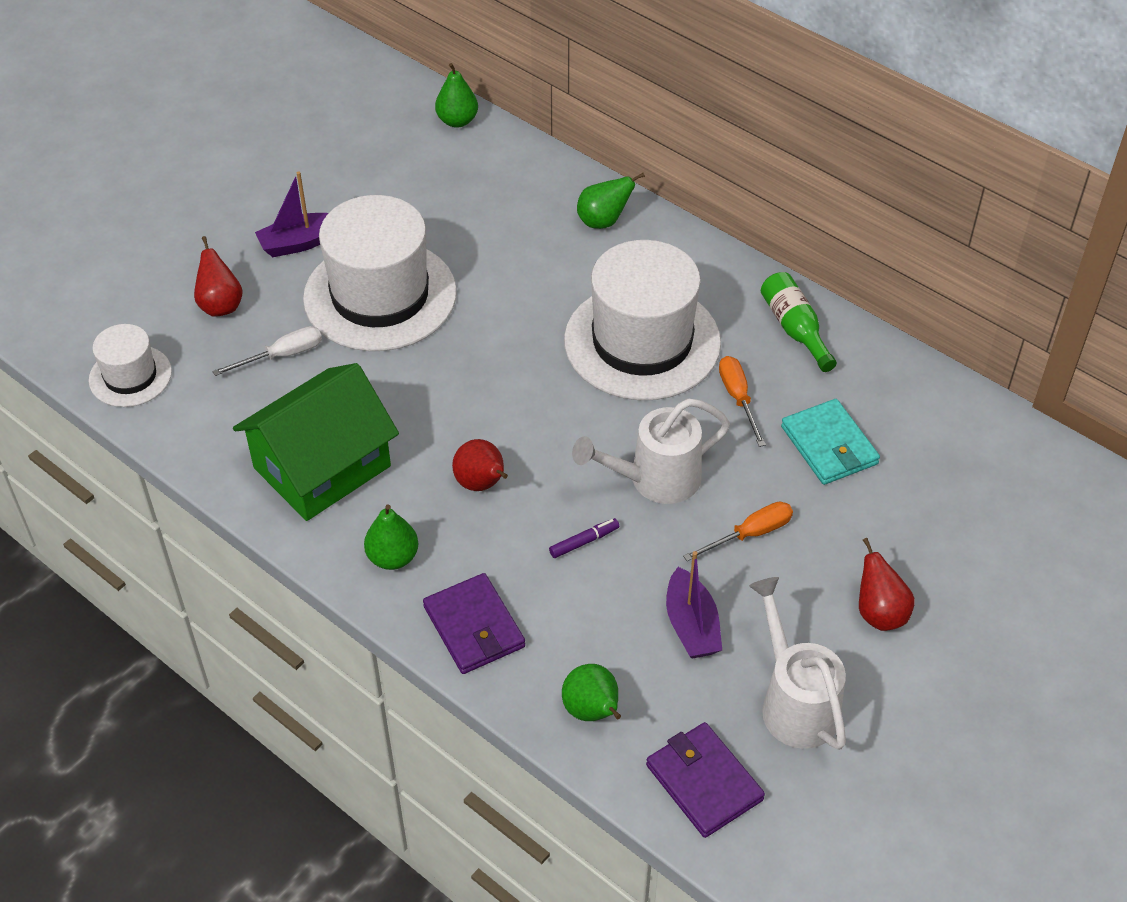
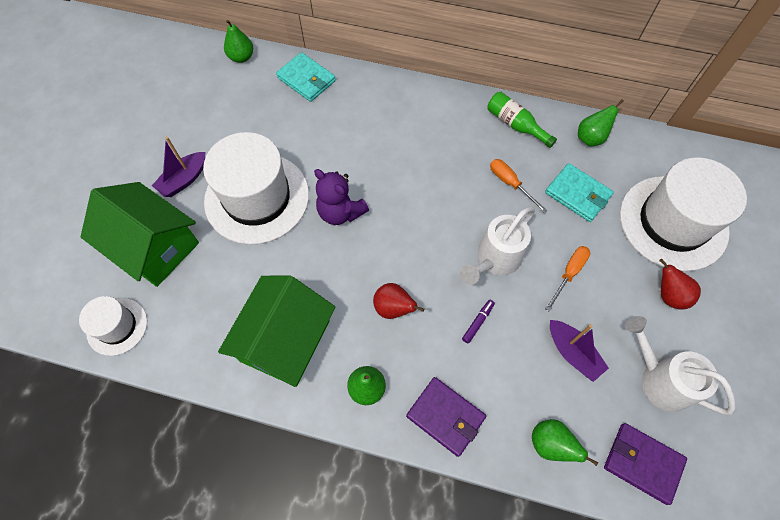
camera: 25 degrees left, 15 degrees up
red pear [194,236,243,317] -> green house [81,182,199,287]
white screwdriver [212,326,322,376] -> none
white hat [564,240,721,400] -> white hat moved to [620,157,747,271]
green pear [577,173,645,229] -> green pear moved to [578,99,624,147]
none -> turquoise wallet [276,52,336,102]
none -> purple teddy bear [314,169,369,225]

